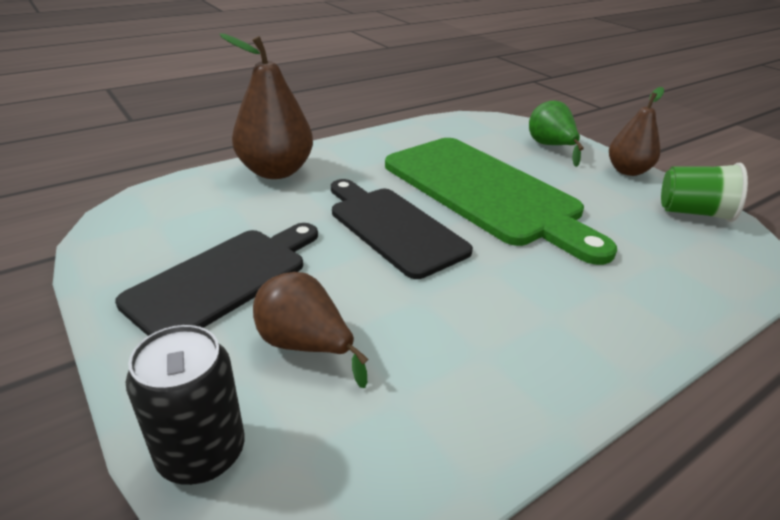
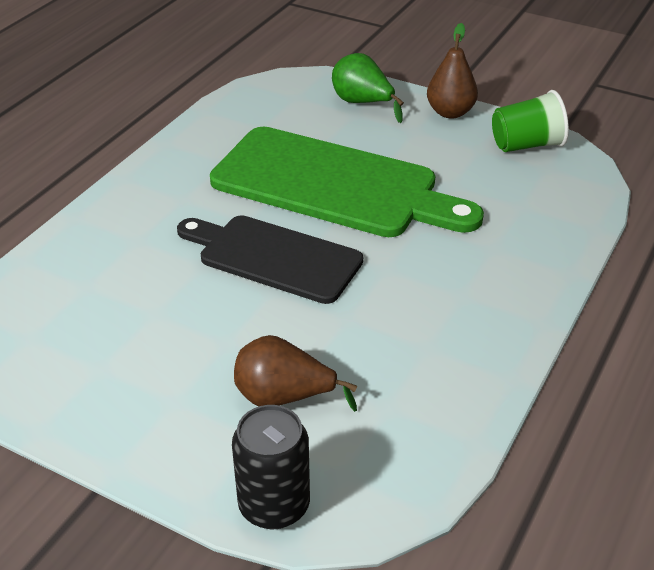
camera: 25 degrees left, 5 degrees up
black cutting board [115,223,318,336] -> none
brown pear [219,33,313,179] -> none

